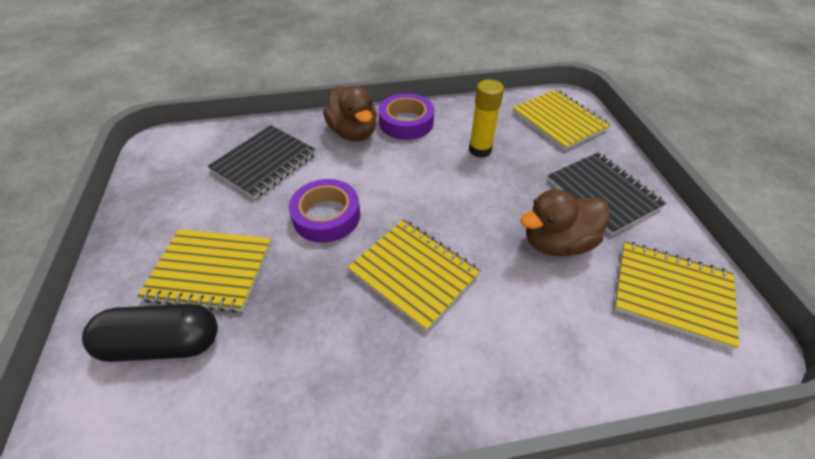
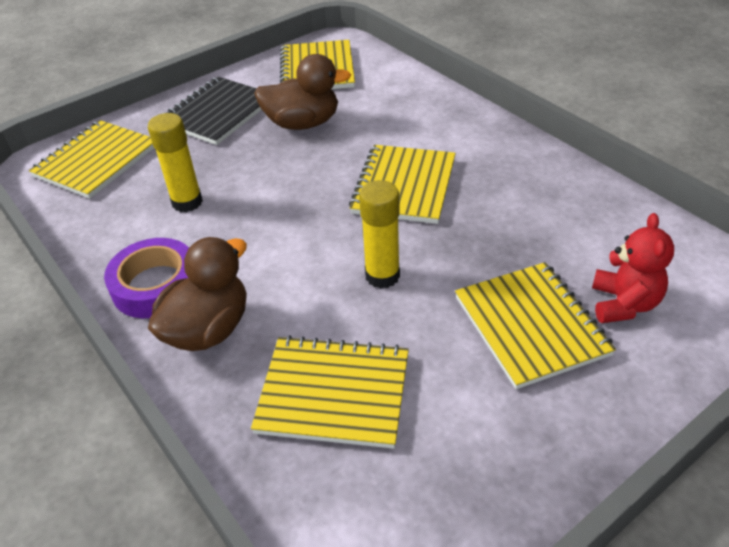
camera: 115 degrees left, 5 degrees down
black capsule [82,304,218,362] -> red teddy bear [592,213,674,323]
black notebook [208,125,316,199] -> yellow notebook [251,335,409,449]
purple tape [289,179,360,243] -> yellow glue stick [359,180,400,289]
brown duck [520,189,610,256] -> brown duck turned 45 degrees counterclockwise [254,54,351,130]

